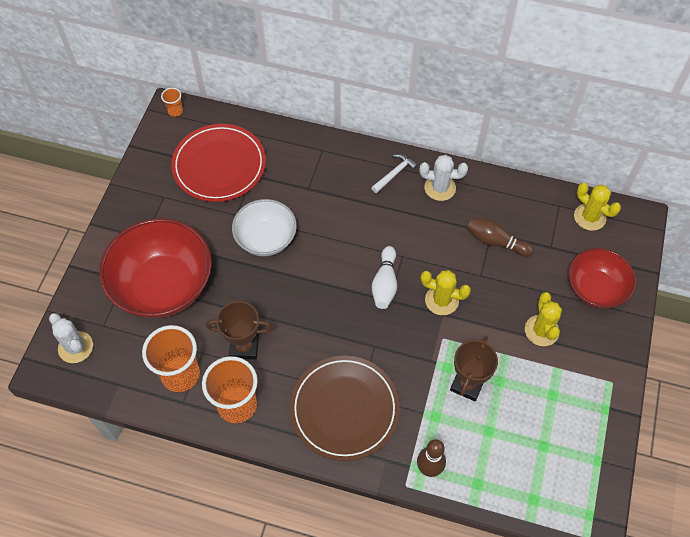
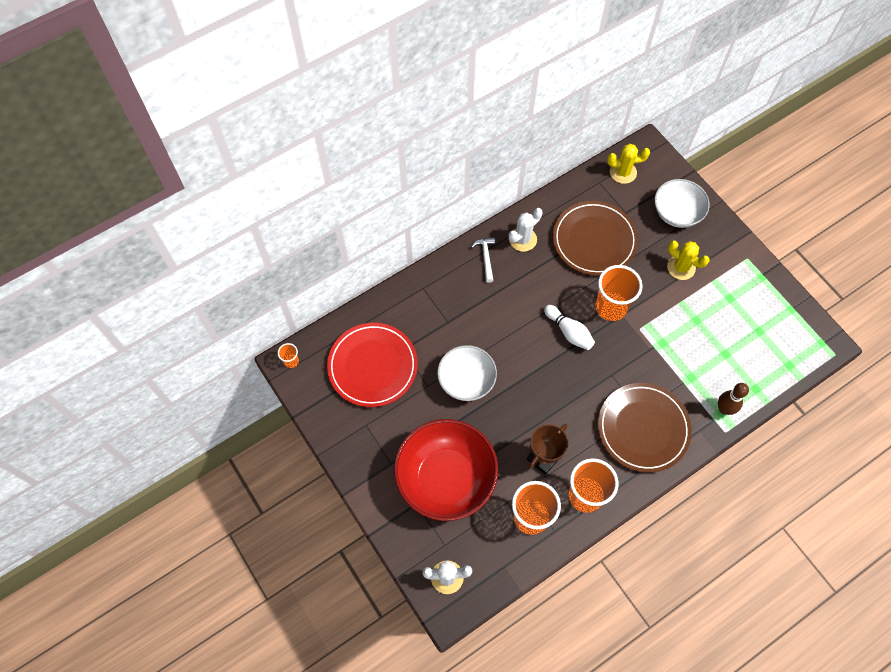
camera: 50 degrees left, 5 degrees up
yellow cactus [421,270,471,315] -> orange cup [596,265,642,321]
brown trophy [450,336,498,401] -> none
brown bowling pin [467,217,534,257] -> brown plate [553,201,638,276]
red bowl [568,248,636,308] -> white bowl [655,179,710,228]

